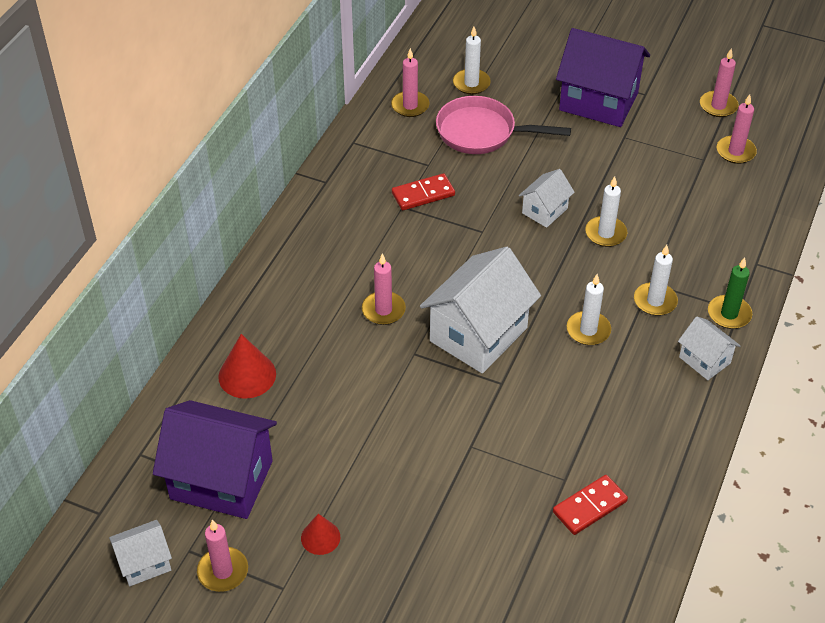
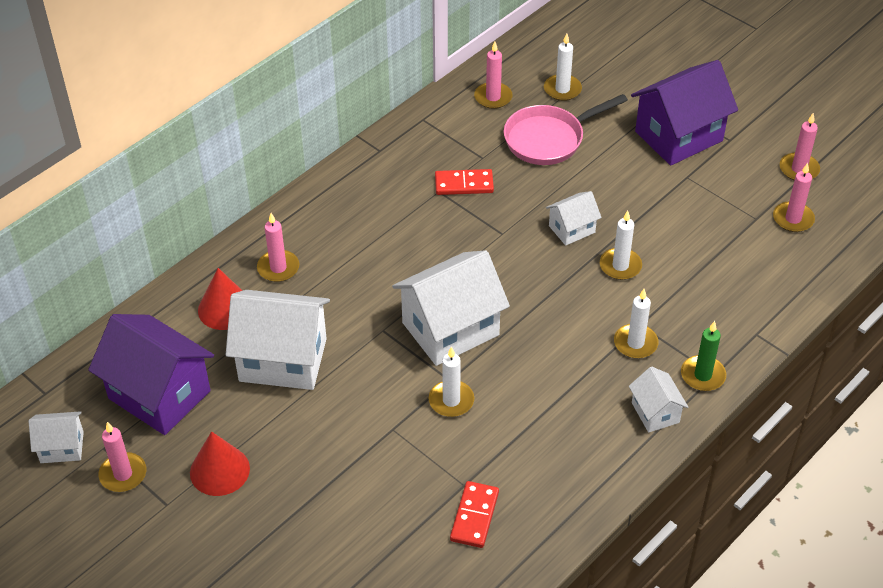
camera: 20 degrees right, 0 degrees up
red cone [301,514,340,555] -> red cone [190,431,250,496], size x1.60
pink candle [362,253,406,325] -> pink candle moved to [257,213,299,282]
pink pan [436,96,571,154] -> pink pan turned 60 degrees counterclockwise [504,94,628,165]
red domino [553,475,628,535] -> red domino turned 60 degrees counterclockwise [450,481,499,548]
purple house [556,28,650,127] -> purple house turned 75 degrees counterclockwise [631,60,738,165]
white candle [567,274,611,345] -> white candle moved to [429,347,474,417]
none -> white house [226,290,330,390]

